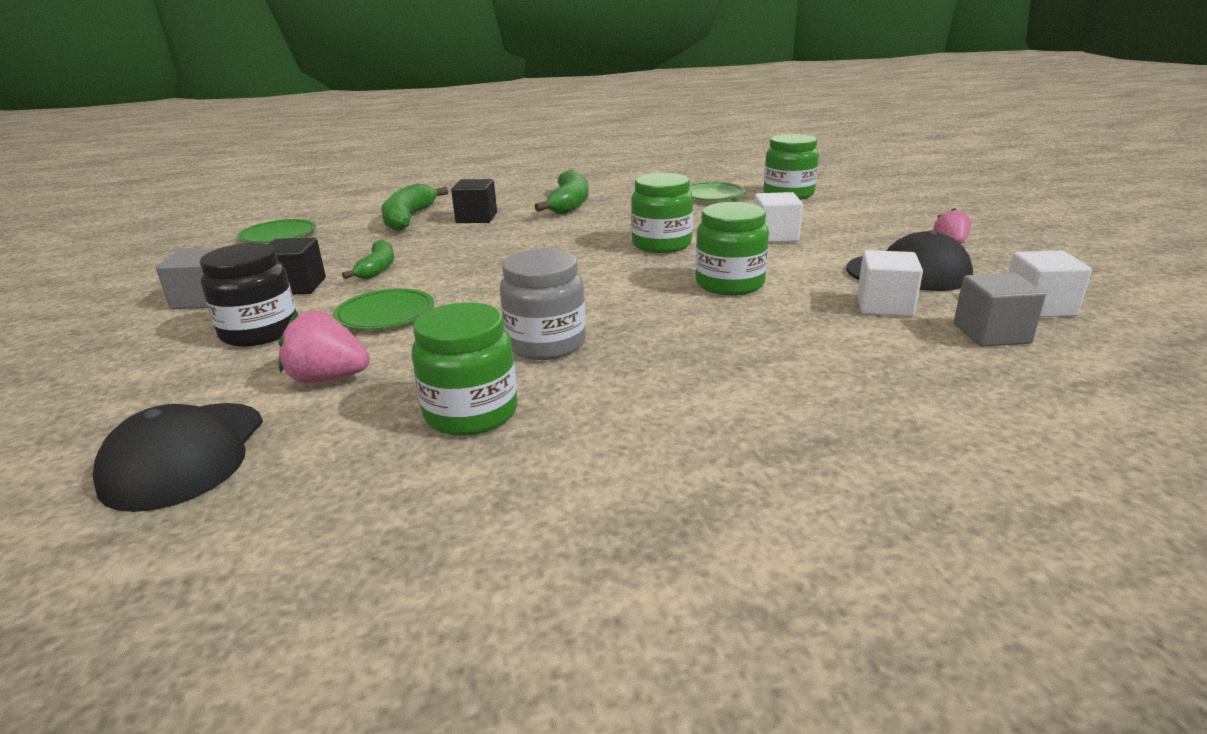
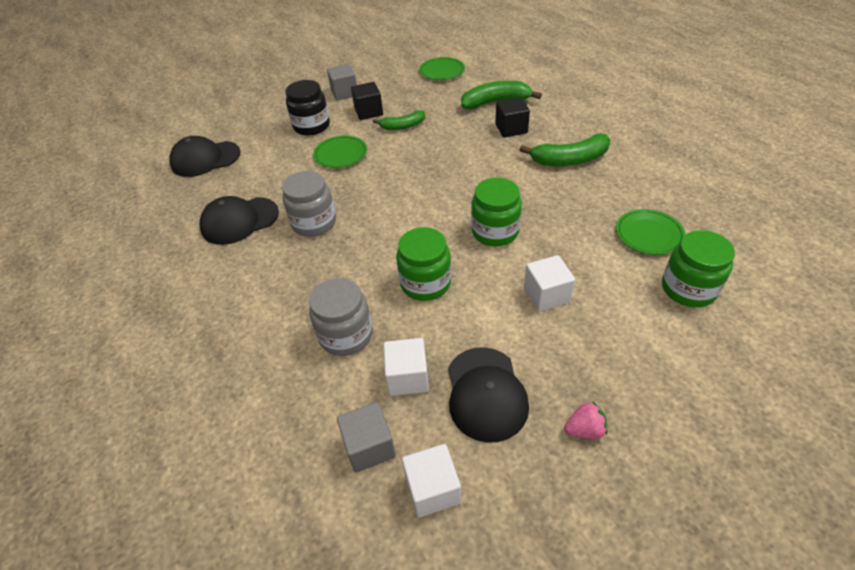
camera: 75 degrees right, 20 degrees up
pink strawberry [279,311,370,383] -> none
green jar [412,302,518,436] -> black cap [200,196,279,245]
none -> grey jar [309,278,373,356]

